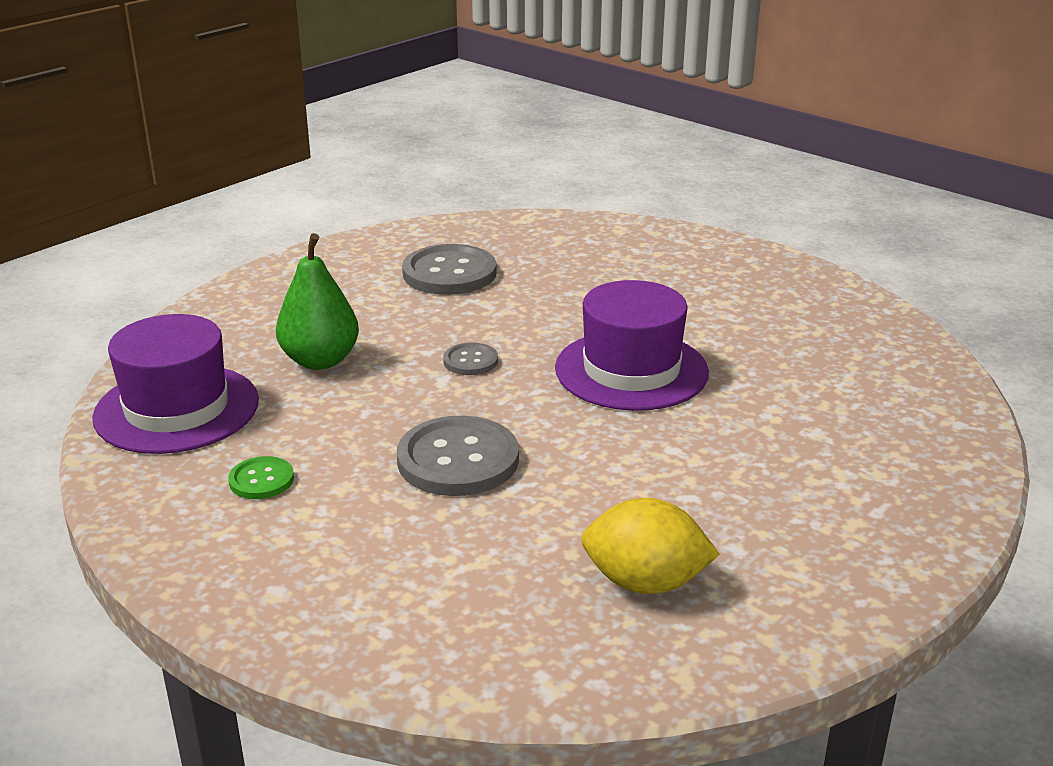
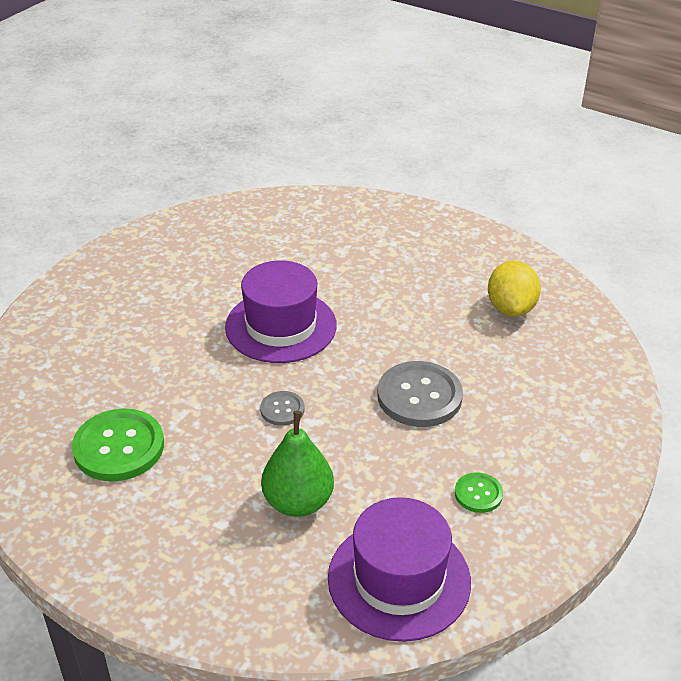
camera: 100 degrees left, 10 degrees up
grey button [402,244,497,295] -> green button [72,409,164,481]

